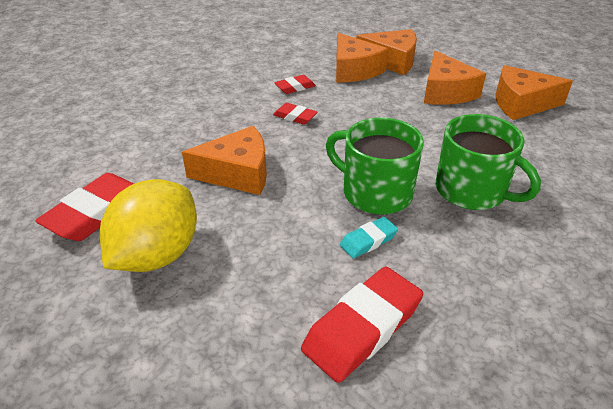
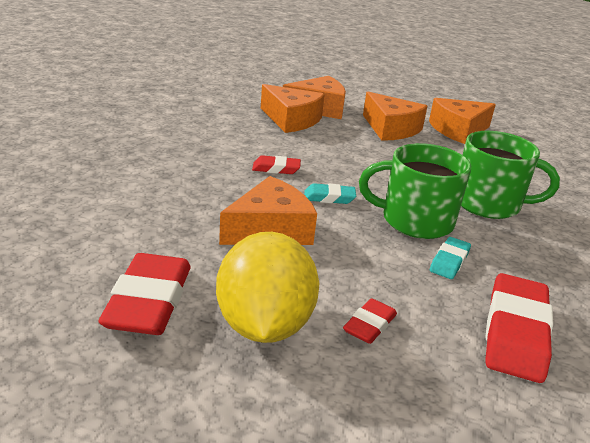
camera: 30 degrees left, 10 degrees down
red eraser [274,75,316,94] -> red eraser moved to [343,298,397,344]
none -> turquoise eraser [304,183,356,204]

